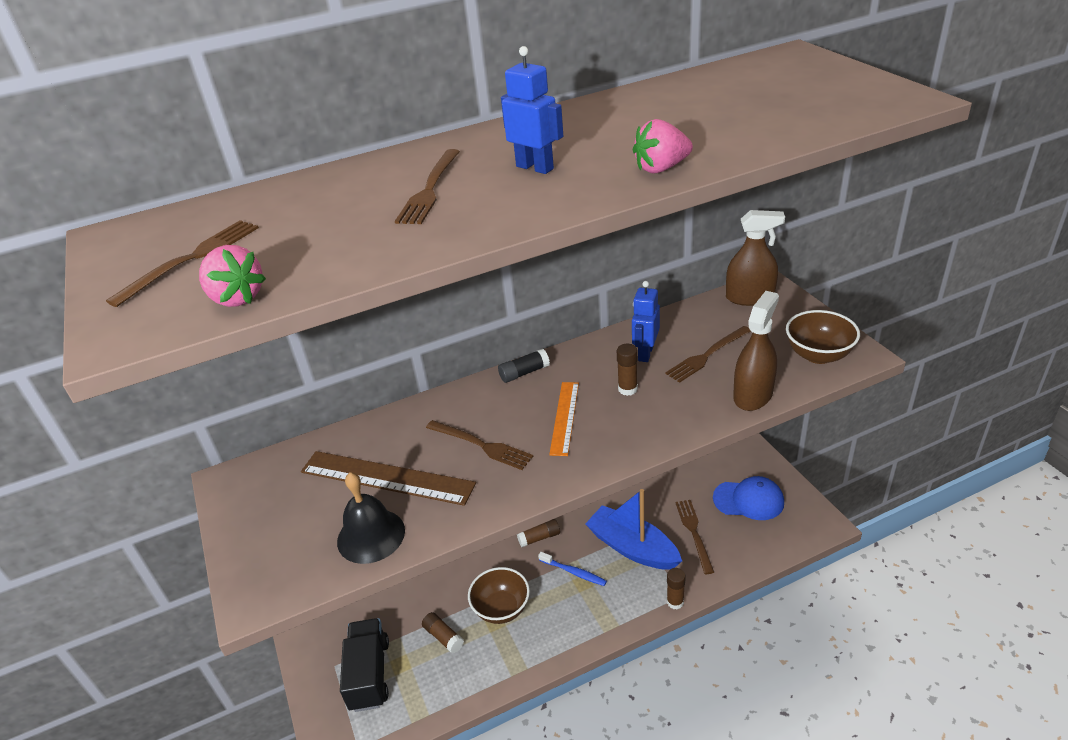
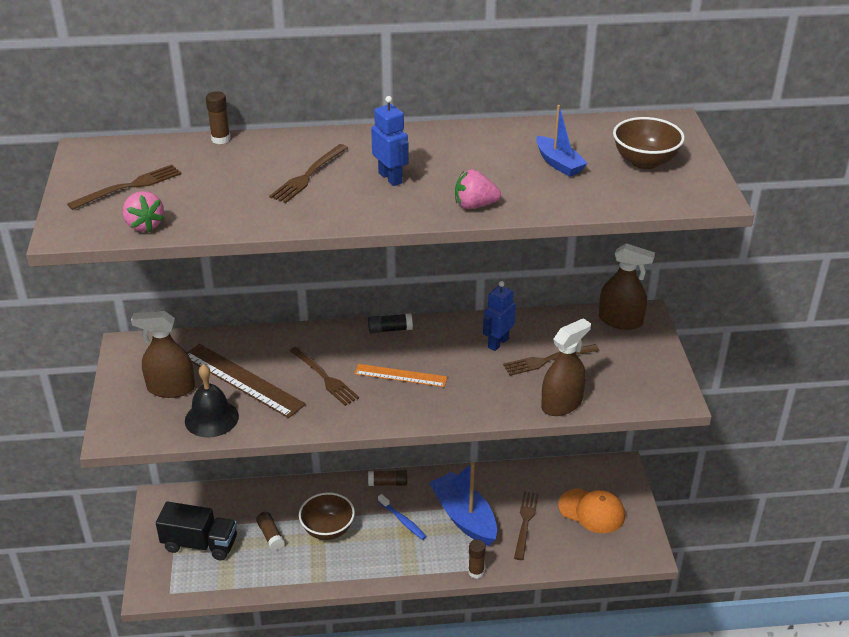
camera: 15 degrees right, 0 degrees up
black truck [340,618,389,712] -> black truck turned 90 degrees clockwise [156,501,237,561]
orange ruler [549,382,579,456] -> orange ruler turned 75 degrees clockwise [354,364,447,387]
brown glue stick [617,344,638,396] -> brown glue stick moved to [206,91,230,144]
blue cap [713,476,784,520] -> orange cap [558,488,625,533]
brown bowl [786,310,860,364] -> brown bowl moved to [613,117,685,169]
none -> brown spray bottle [131,311,195,398]
none -> blue boat [536,105,588,177]

